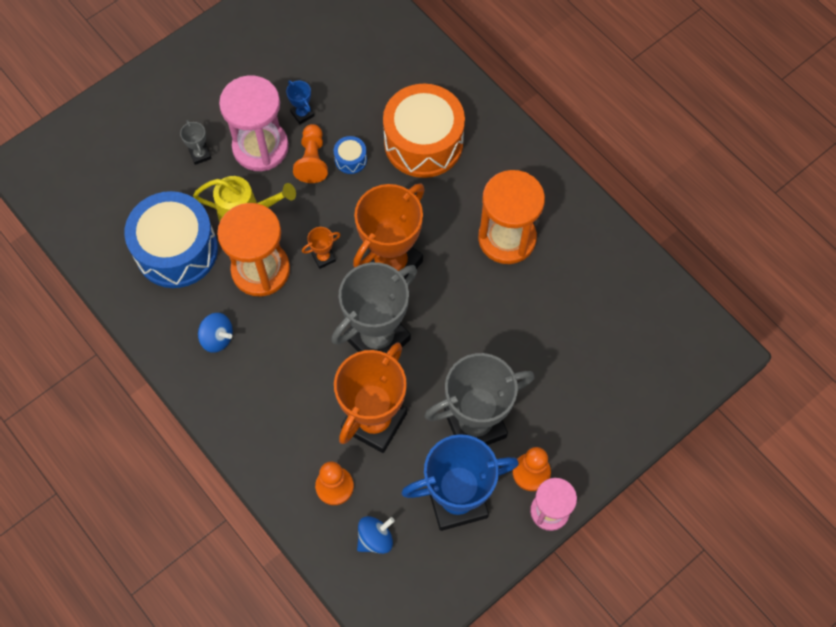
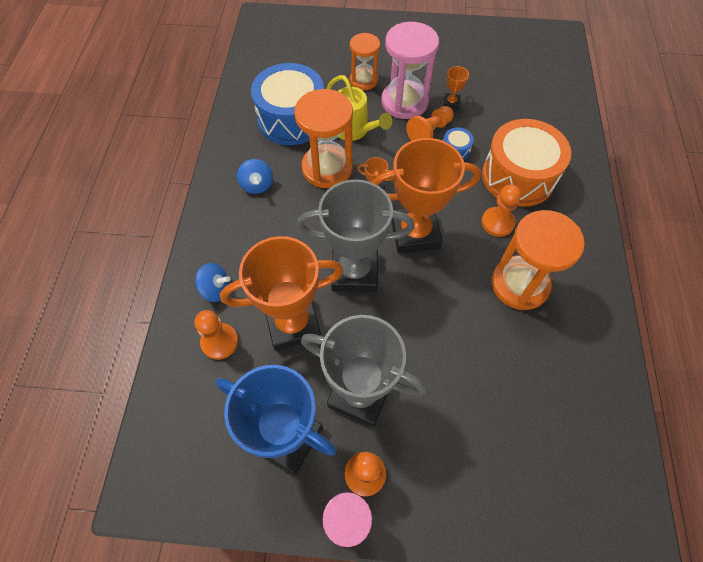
camera: 45 degrees right, 5 degrees down
grey trophy [180,120,212,165] -> orange hourglass [350,33,380,90]
blue trophy [286,80,314,124] -> orange trophy [444,66,469,109]
blue spinning top [357,516,395,554] -> blue spinning top moved to [195,263,230,302]
none -> orange pawn [481,185,521,237]

